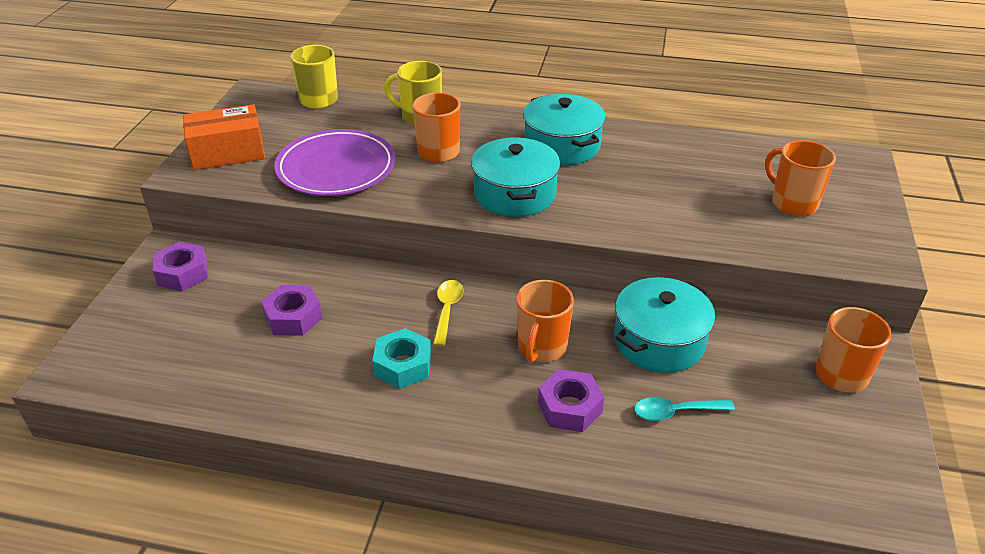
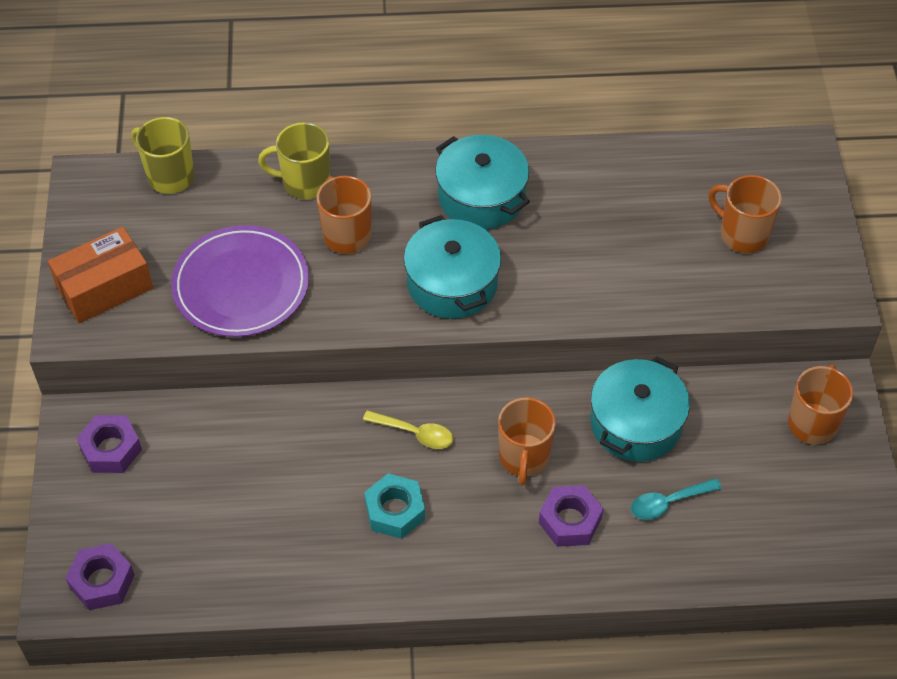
camera: 15 degrees left, 15 degrees up
purple nut [261,285,322,336] -> purple nut moved to [65,543,135,610]
yellow spoon [433,280,463,346] -> yellow spoon turned 120 degrees clockwise [363,410,454,449]

